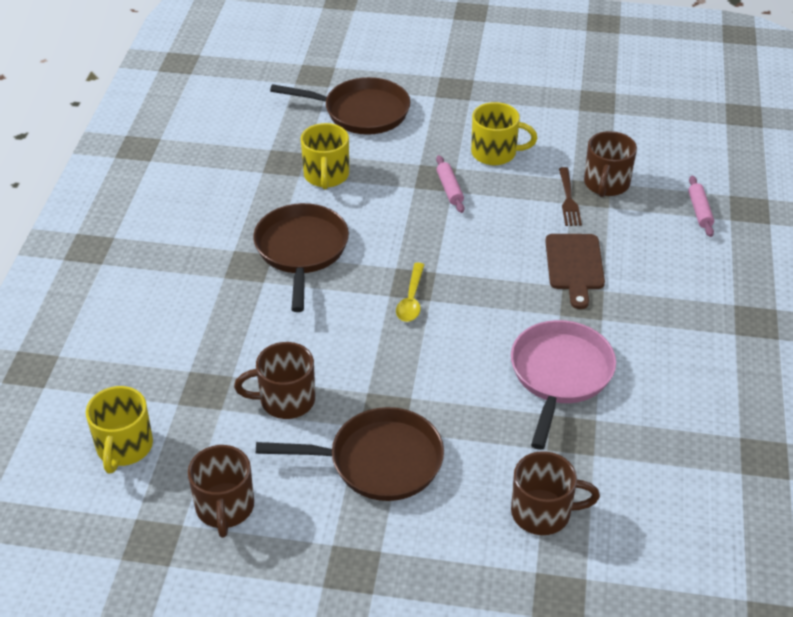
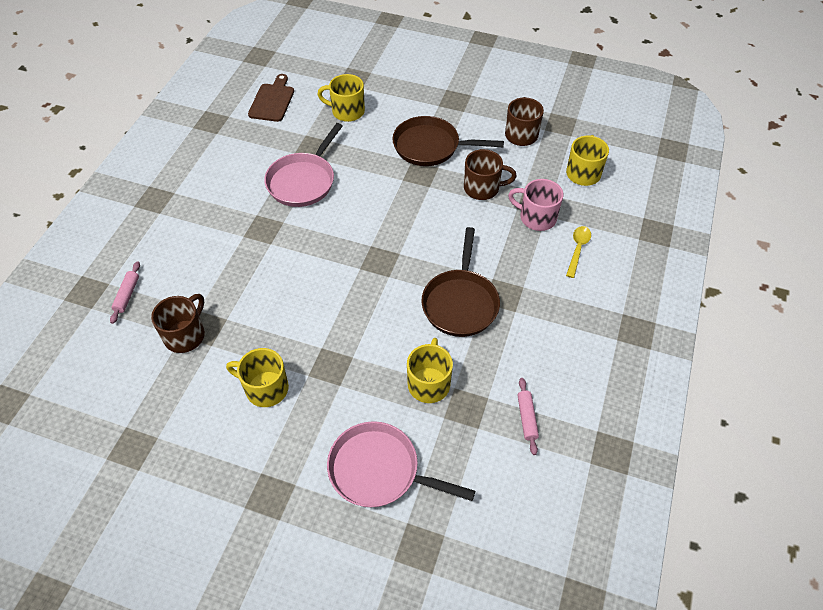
camera: 170 degrees left, 10 degrees up
brown pan [270,77,410,135] -> pink pan [327,421,475,507]
yellow spoon [396,263,424,322] -> yellow spoon moved to [566,226,591,278]
pink rolling pin [436,155,465,213] -> pink rolling pin moved to [517,378,539,455]
brown mug [511,451,600,535] -> yellow mug [317,74,365,122]
brown cutting board [545,234,605,309] -> brown cutting board moved to [248,74,294,122]
brown fork [559,167,582,226] -> none
none -> pink mug [508,179,563,231]

